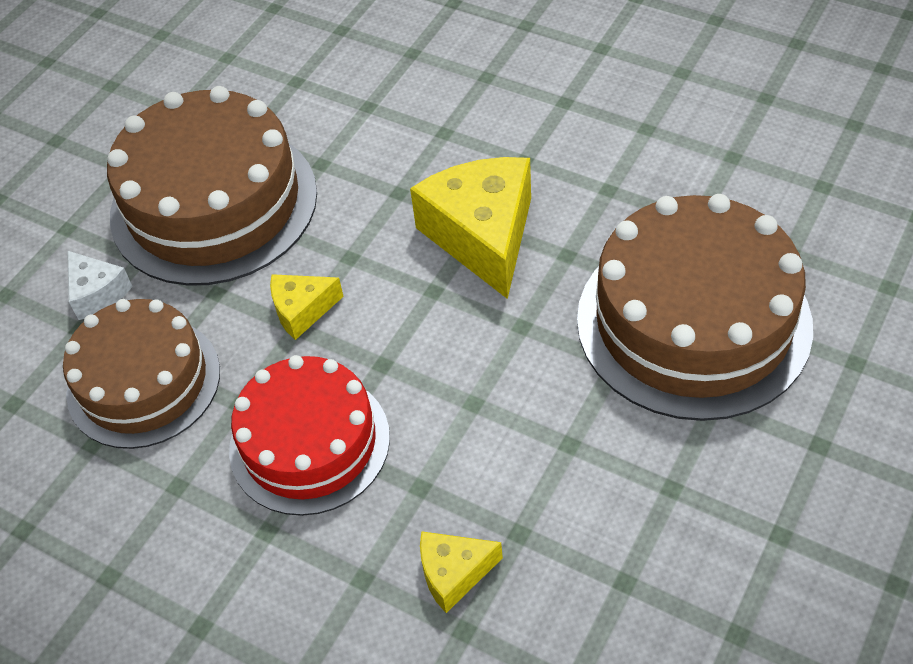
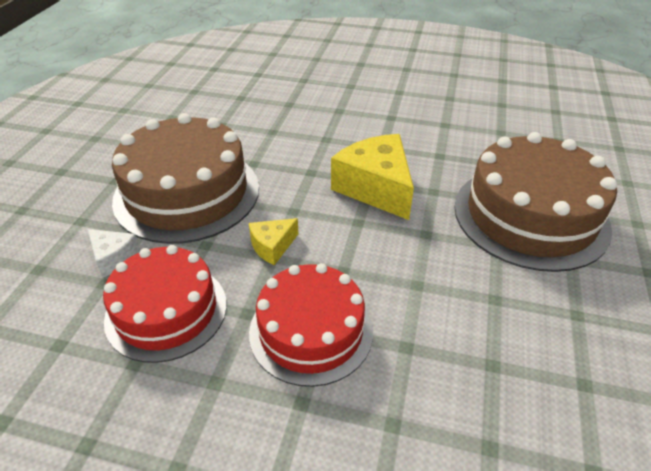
camera: 20 degrees left, 10 degrees down
brown cake [63,299,220,449] -> red cake [103,245,227,363]
yellow cheese [420,531,503,613] -> none

